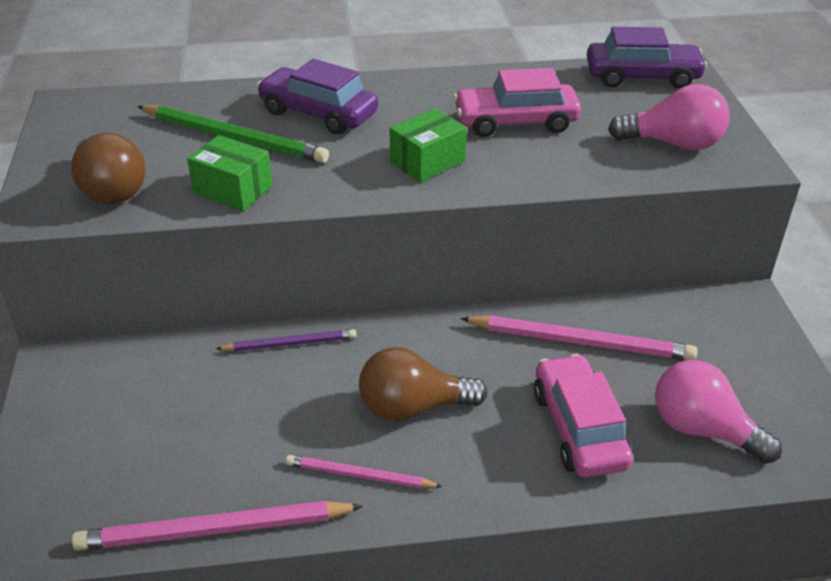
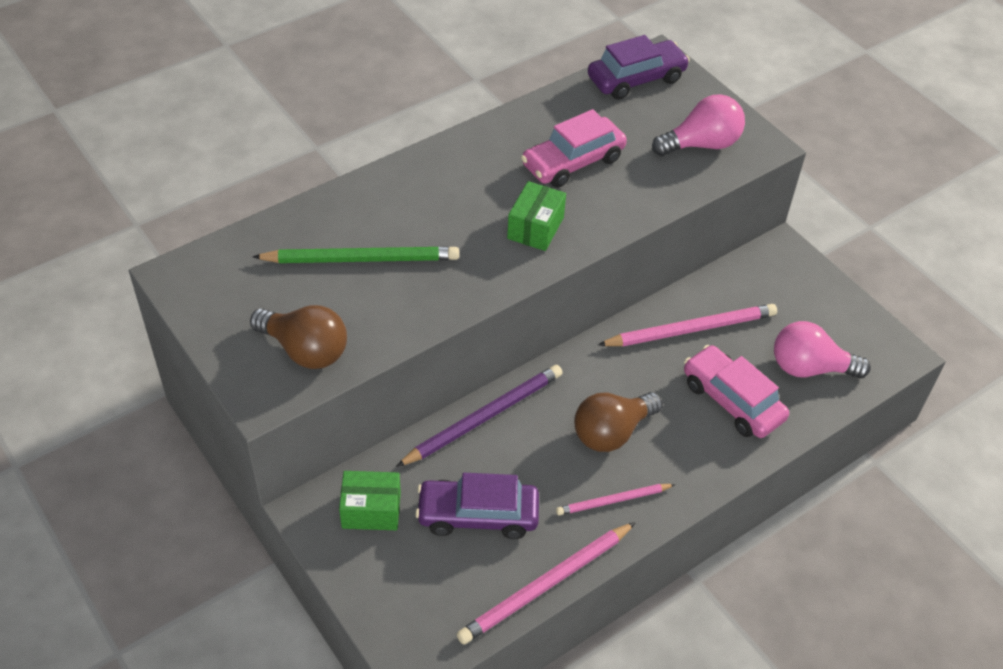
camera: 30 degrees left, 10 degrees up
green box [187,135,272,211] -> green box moved to [339,471,401,530]
purple pencil [216,329,356,351] -> purple pencil [396,365,562,467], size x1.69
purple car [257,59,378,134] -> purple car moved to [415,473,539,539]

